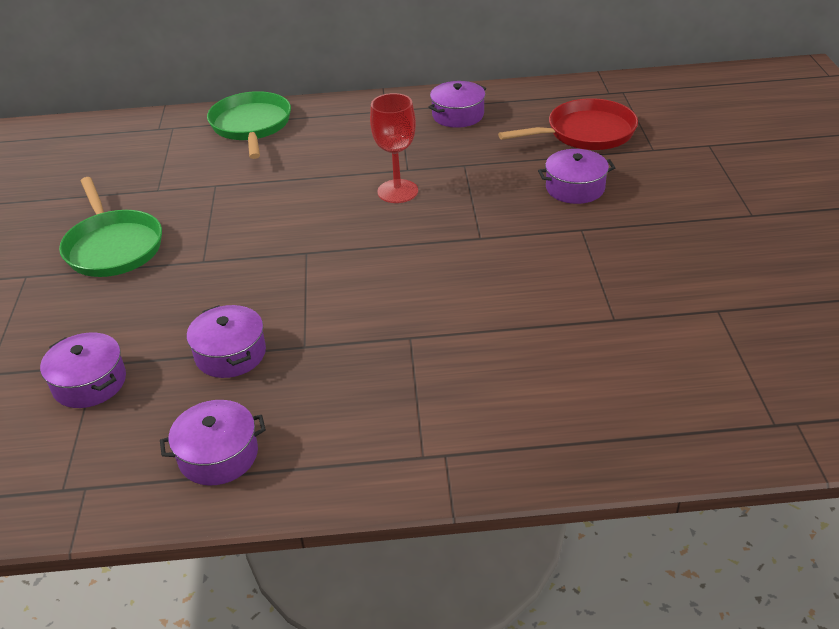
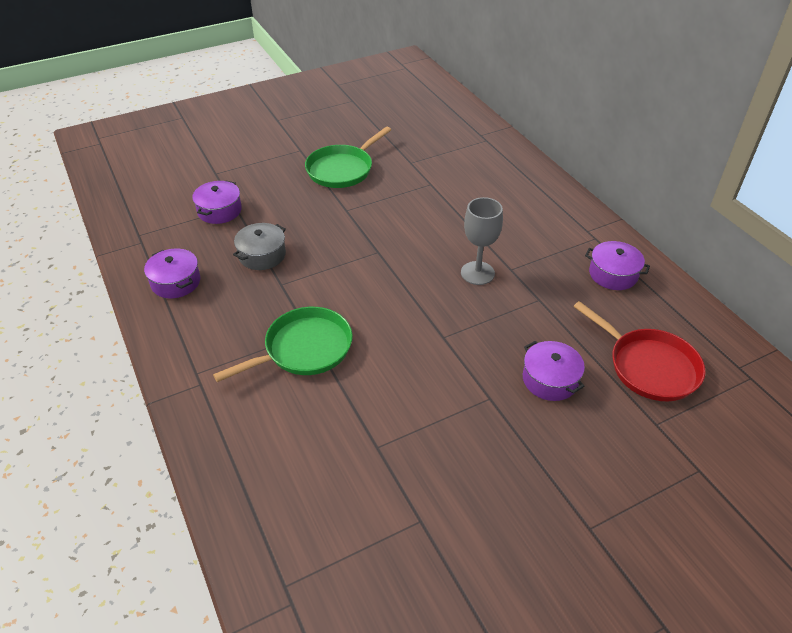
camera: 65 degrees right, 5 degrees up
purple pot [187,305,266,378] -> grey pot [233,223,286,270]
green pan [207,91,291,159] -> green pan moved to [213,307,353,382]
red goblet [370,93,418,203] -> grey goblet [461,197,503,285]

